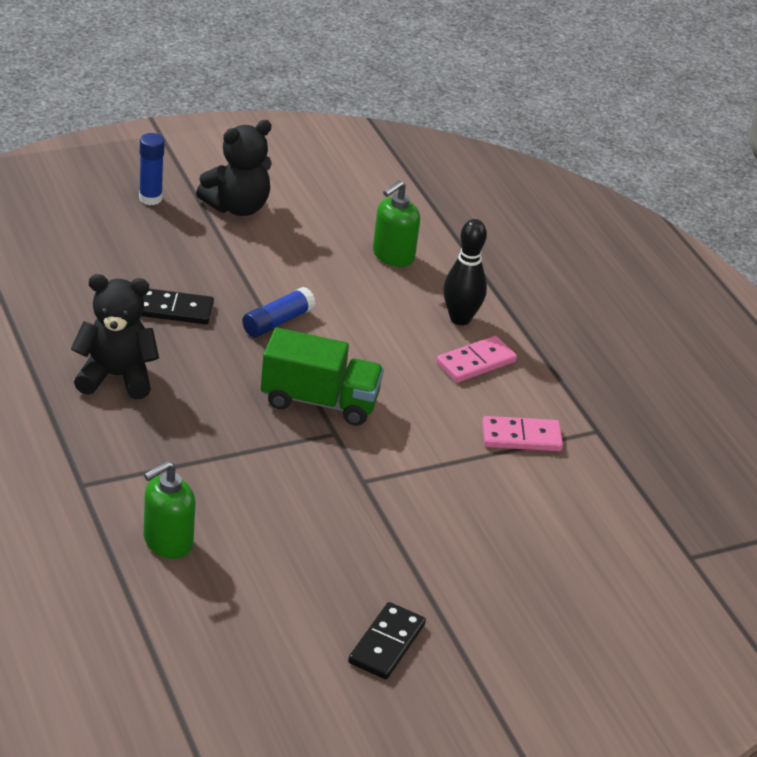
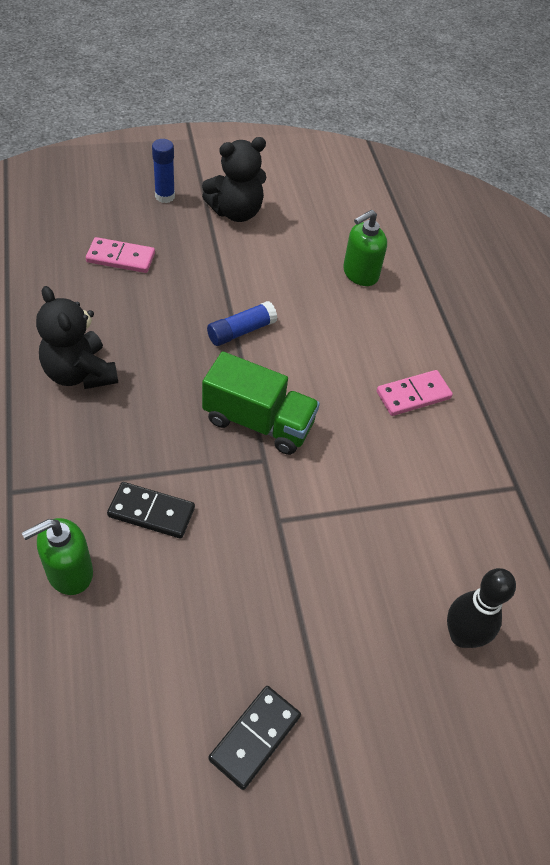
camera: 10 degrees right, 15 degrees up
black teddy bear [71,274,159,399] -> black teddy bear turned 135 degrees counterclockwise [36,286,118,389]
black domino [142,289,214,324] -> black domino moved to [107,482,195,539]
black bowling pin [443,219,487,325] -> black bowling pin moved to [447,568,516,648]
pink domino [482,416,563,451] -> pink domino moved to [86,237,155,273]

